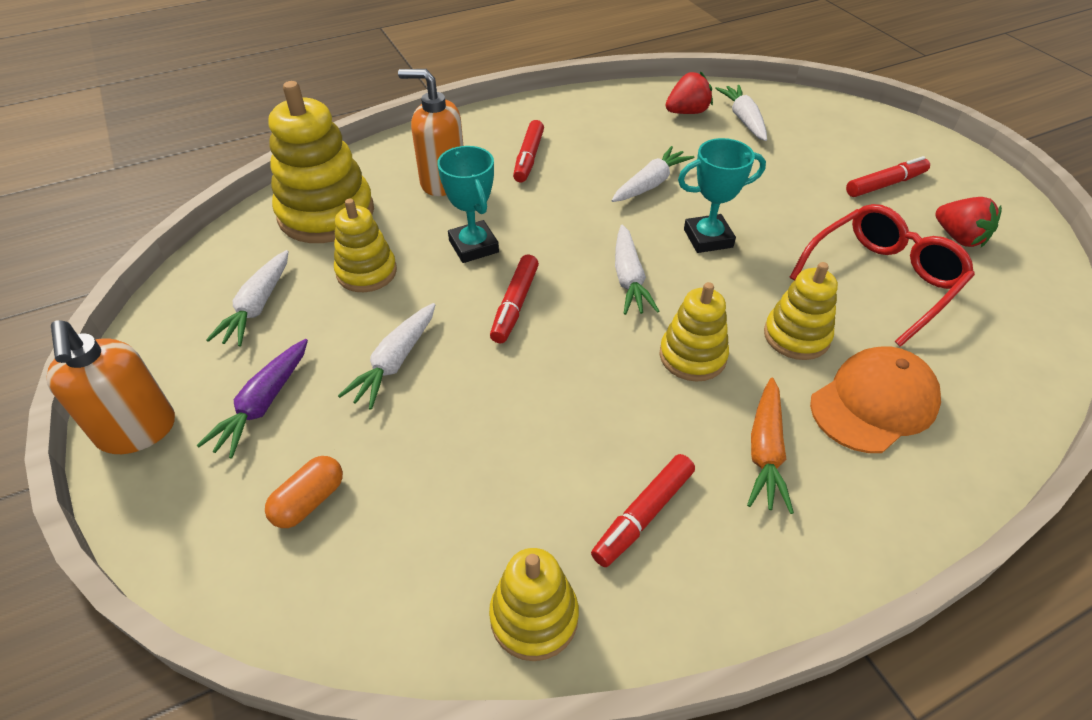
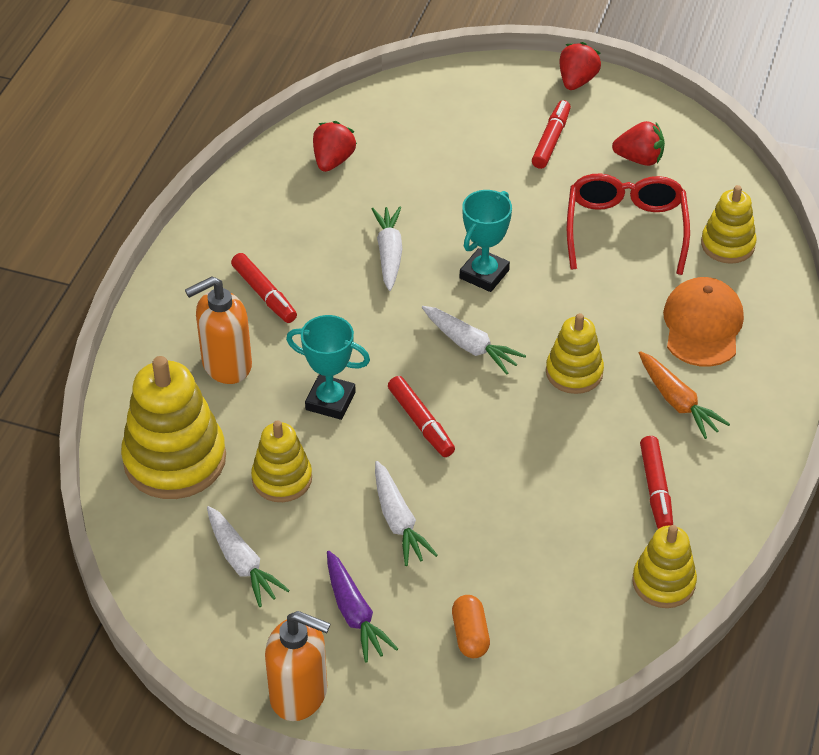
camera: 45 degrees left, 0 degrees up
white carrot [715,85,767,141] -> none
yellow stacking toy [764,262,838,360] -> yellow stacking toy moved to [701,185,757,264]
none -> red strawberry [560,42,601,90]

